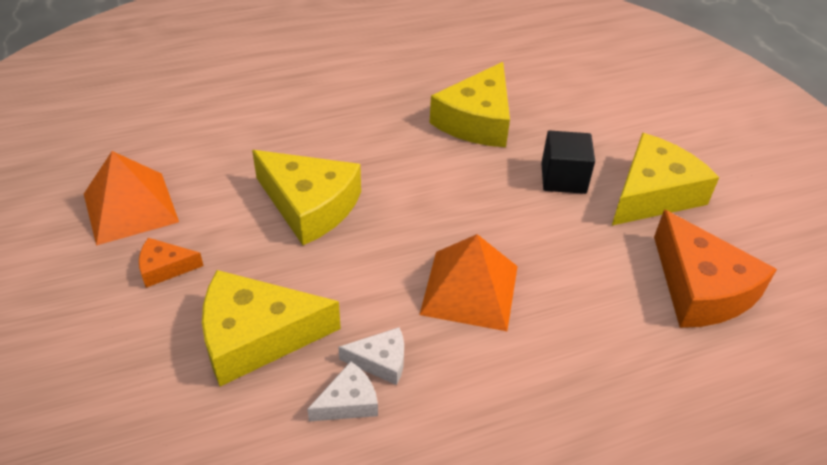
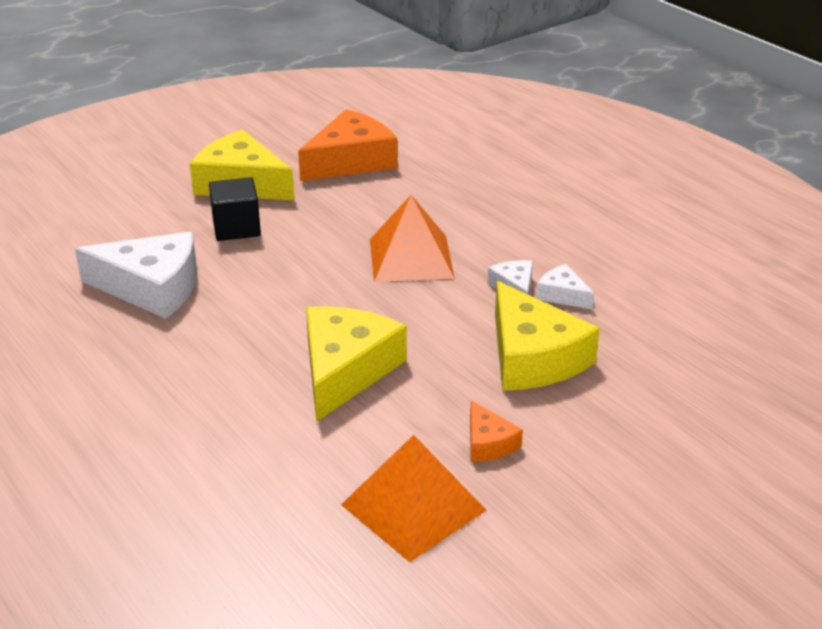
camera: 105 degrees left, 10 degrees down
yellow cheese [430,62,510,147] -> white cheese [75,232,197,319]

